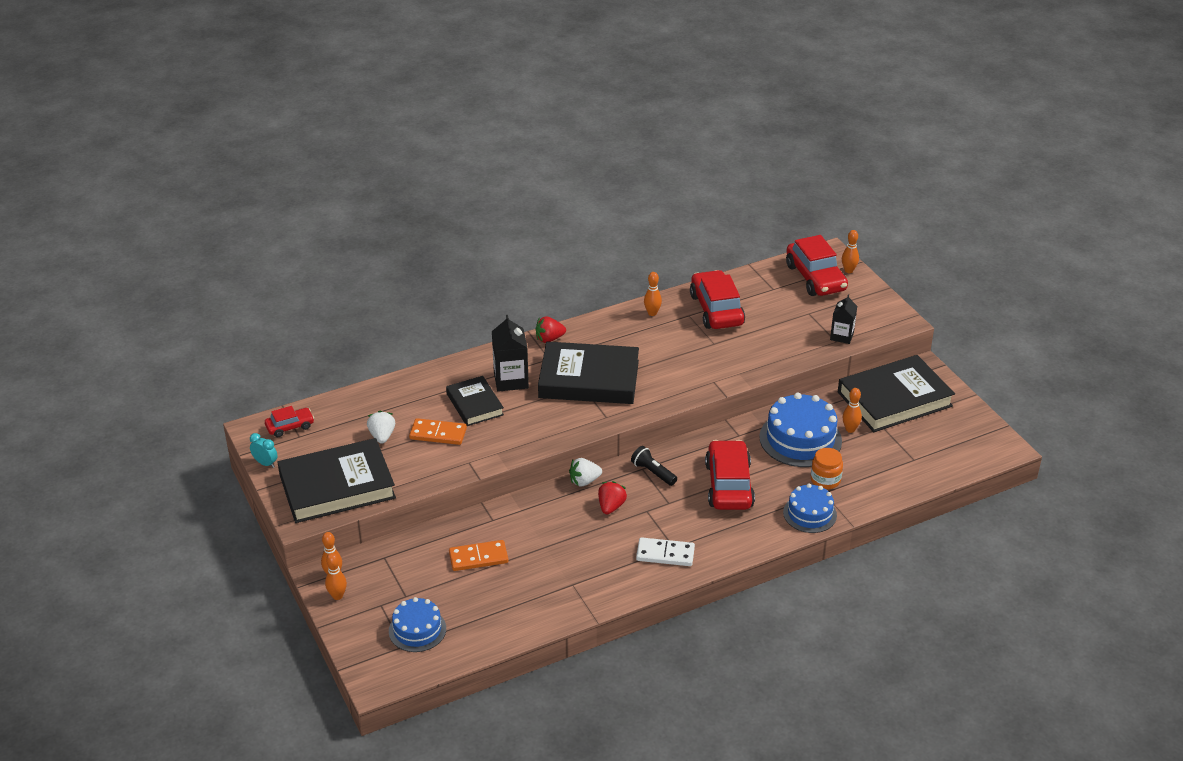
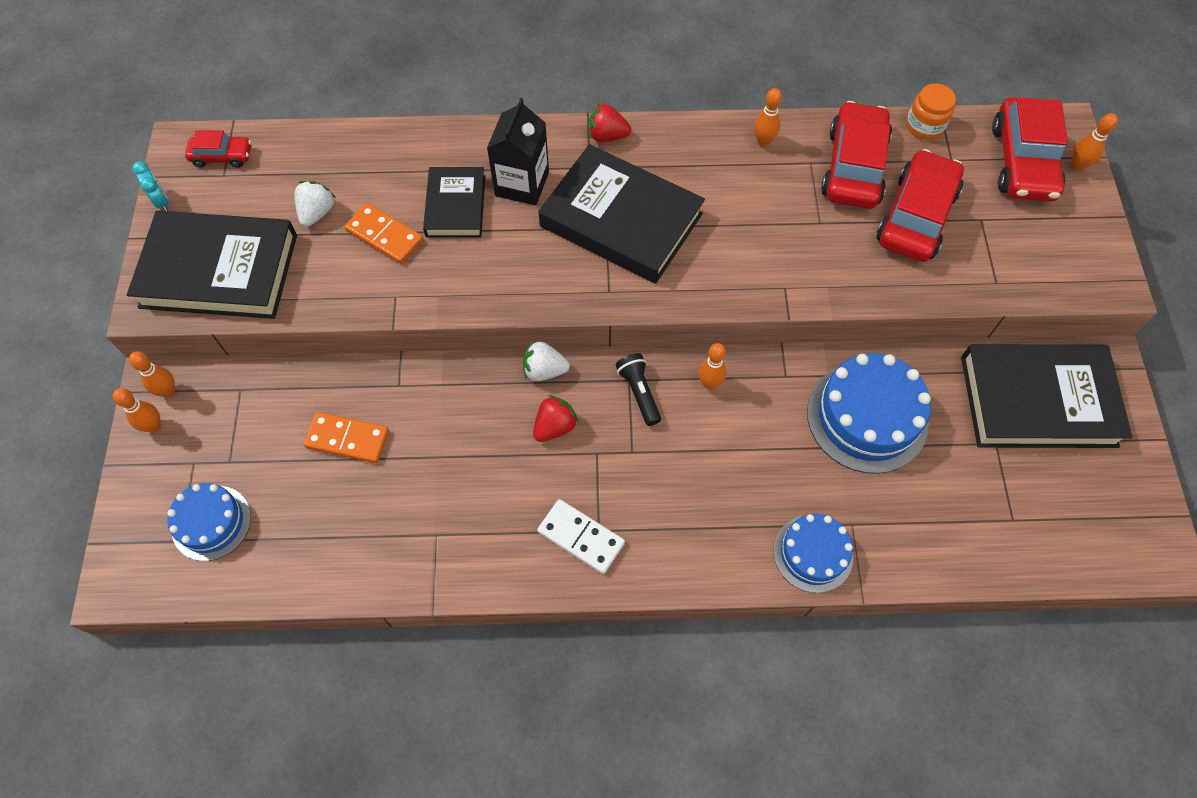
camera: 25 degrees right, 25 degrees up
red car [705,440,755,510] -> red car moved to [876,149,964,262]
orange jar [811,448,843,489] -> orange jar moved to [906,84,956,140]
black carton [830,294,857,344] -> none
orange bowling pin [843,388,862,433] -> orange bowling pin moved to [698,343,726,390]

